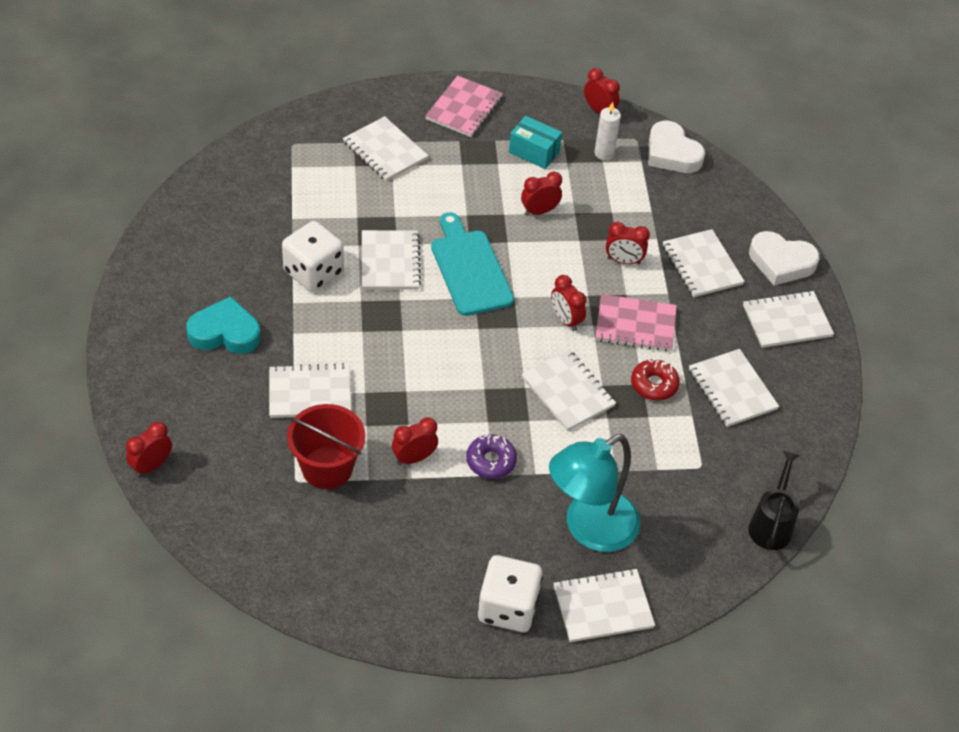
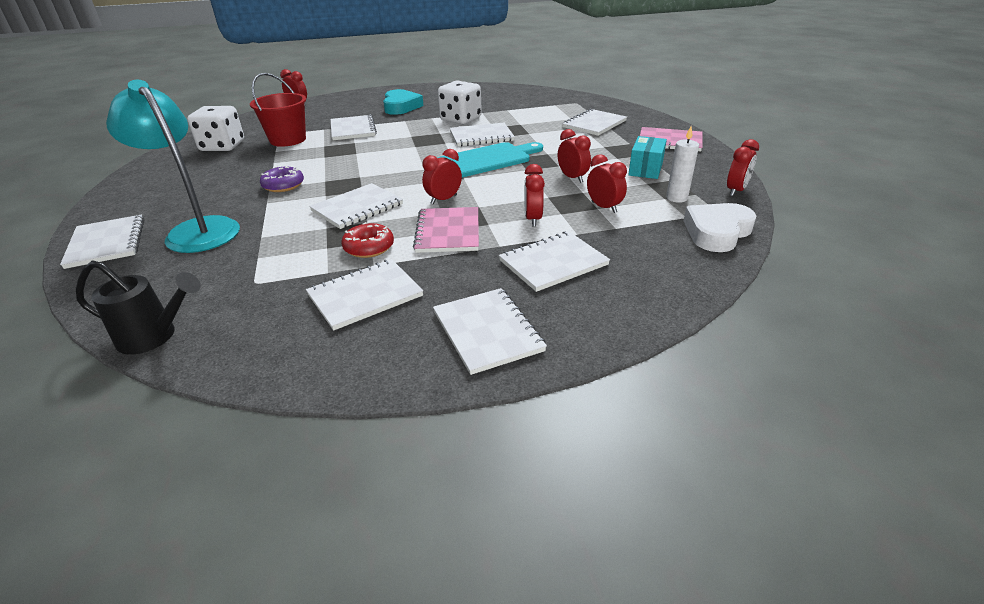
camera: 85 degrees right, 15 degrees down
red clock [392,417,438,465] -> red clock moved to [587,154,627,213]
white dice [478,555,543,632] -> white dice moved to [187,106,244,151]
white heart [749,231,820,286] -> none

